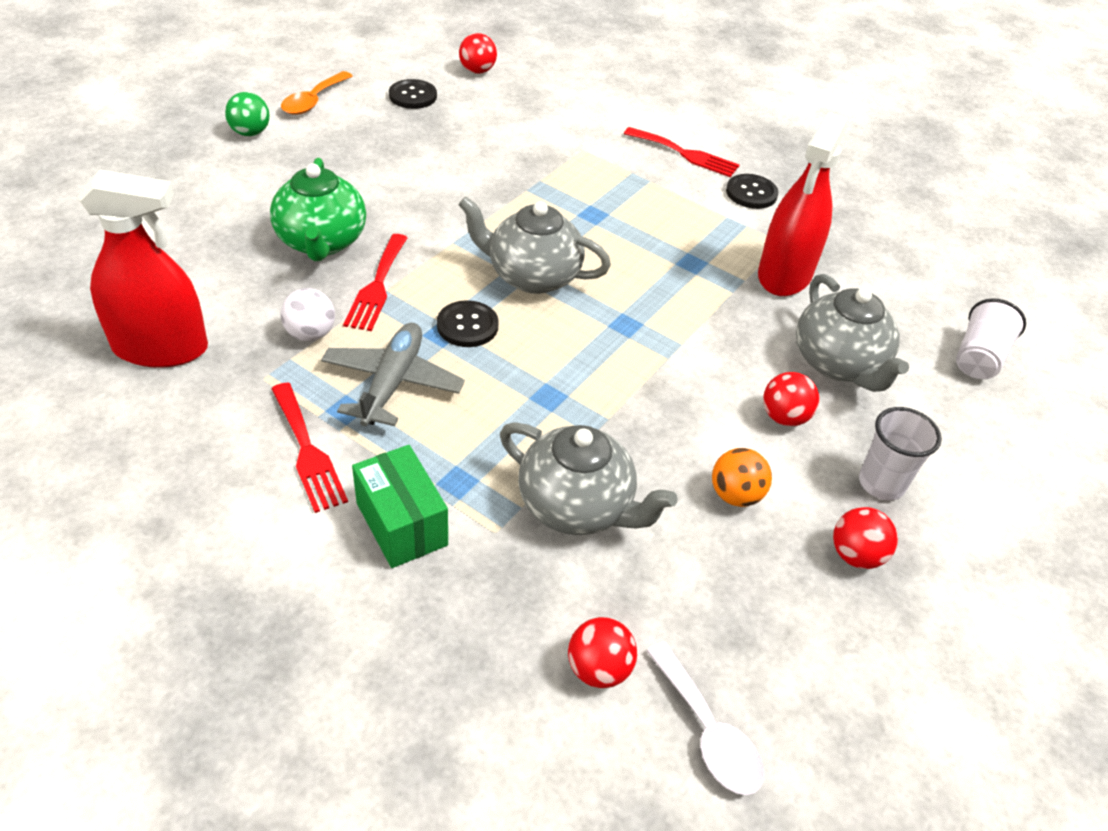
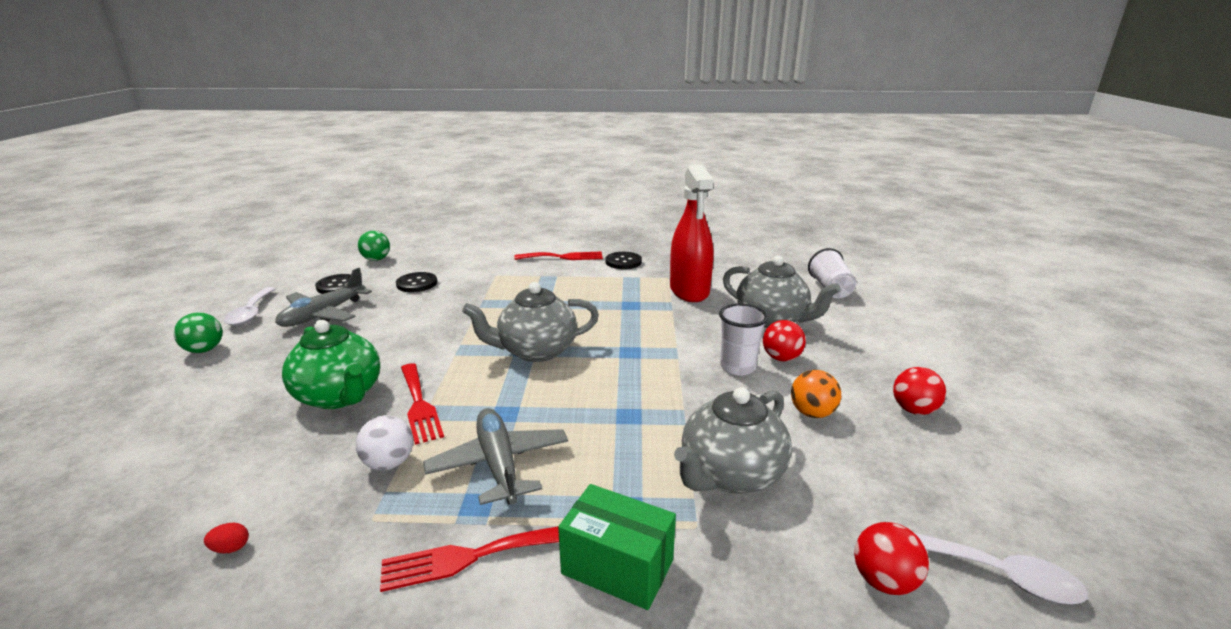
camera: 30 degrees left, 20 degrees down
red spray bottle [78,170,208,368] -> red egg [204,523,249,554]
red fork [271,383,348,513] -> red fork turned 135 degrees clockwise [380,527,559,592]
orange spoon [281,71,353,115] -> white spoon [224,287,275,326]
black button [437,300,499,347] -> black button moved to [396,272,437,292]
red ball [459,33,497,74] -> green ball [358,231,390,261]
grey teapot [500,422,678,535] -> grey teapot turned 135 degrees clockwise [674,387,792,494]
white cup [859,407,942,500] -> white cup moved to [719,304,768,376]
none -> grey plane [275,268,372,327]

